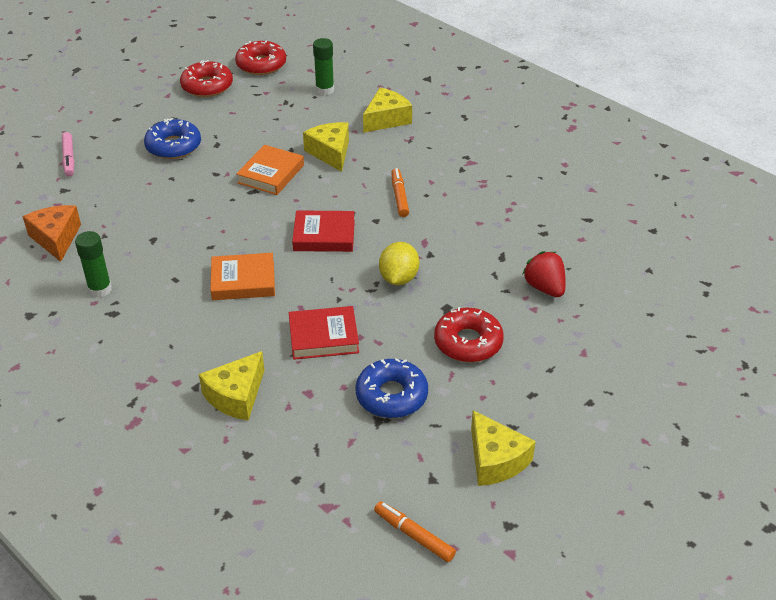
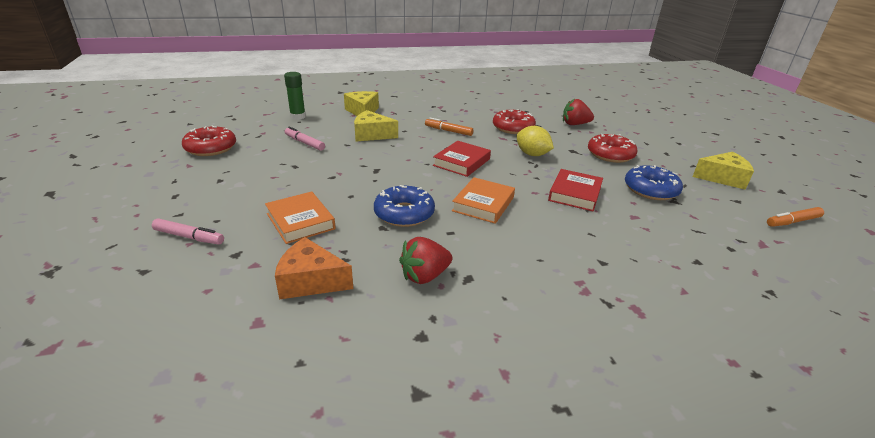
camera: 60 degrees left, 10 degrees down
green glue stick [75,231,112,298] -> red strawberry [399,237,452,284]
blue donut [144,118,201,159] -> blue donut moved to [374,185,435,227]
yellow cheese [199,351,265,421] -> none
red donut [235,41,286,75] -> red donut moved to [493,109,536,134]
orange book [236,145,304,195] -> orange book moved to [265,191,336,244]
none -> pink marker [285,126,325,151]

